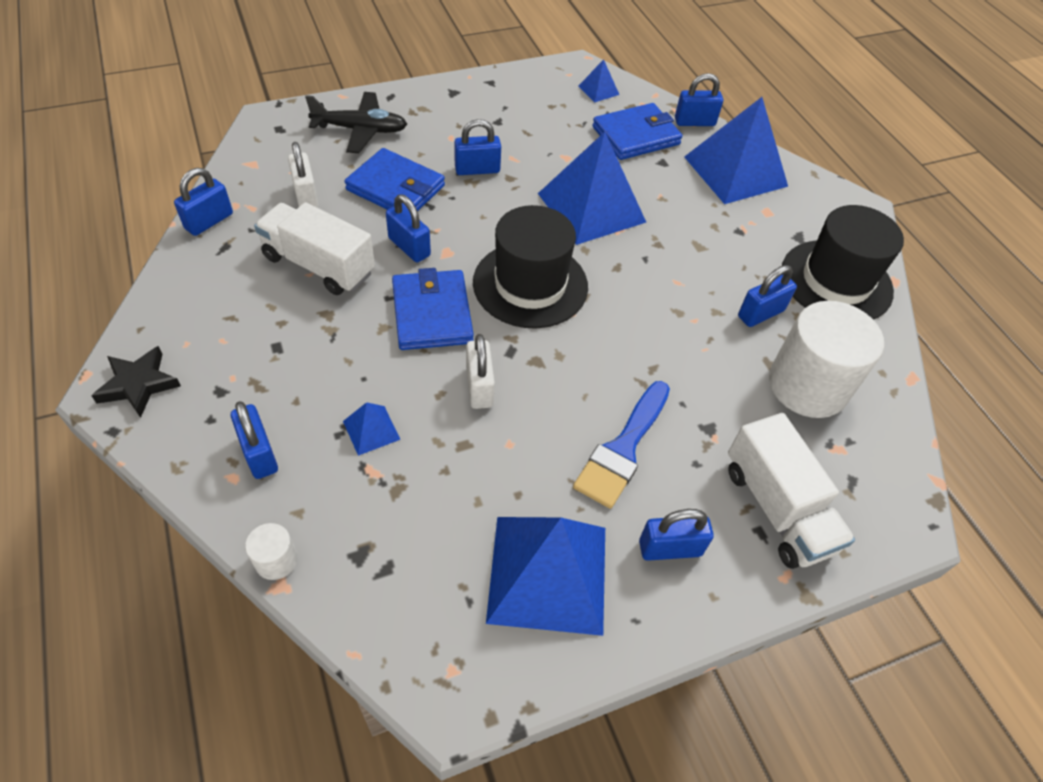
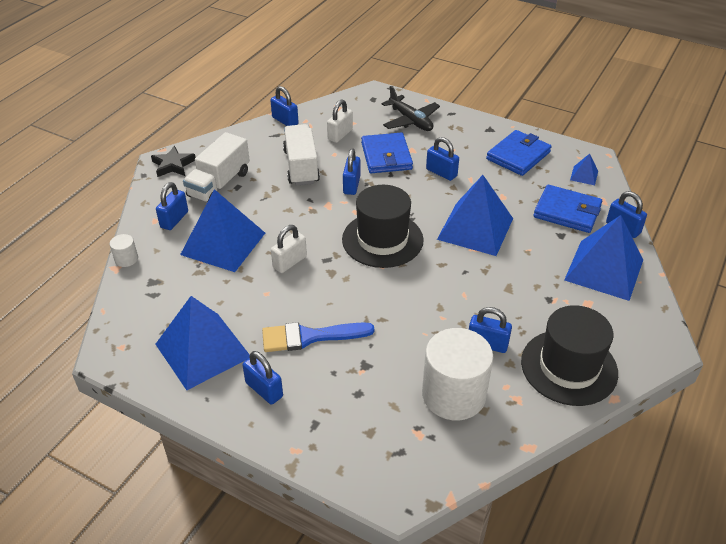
camera: 55 degrees right, 10 degrees down
blue padlock [174,168,233,236] -> blue padlock turned 45 degrees clockwise [270,86,299,126]
blue pyramid [343,402,401,456] -> blue pyramid [180,189,265,272], size x2.31
blue wallet [392,268,474,350] -> blue wallet moved to [486,130,552,176]
white truck [728,413,855,569] -> white truck moved to [183,132,250,202]

